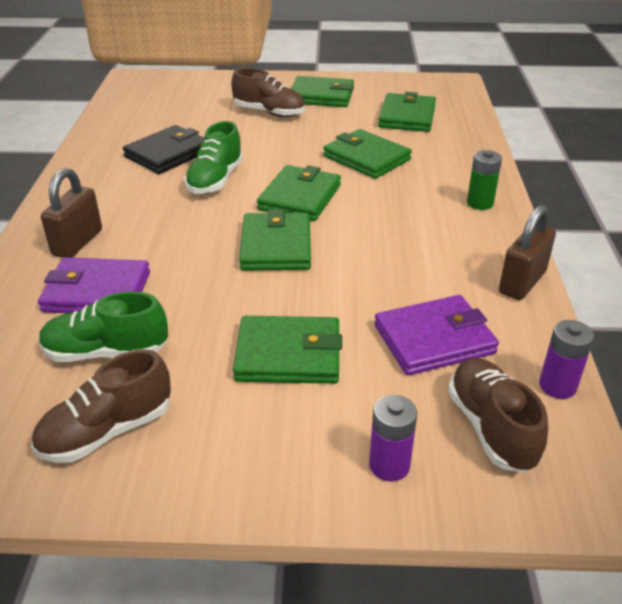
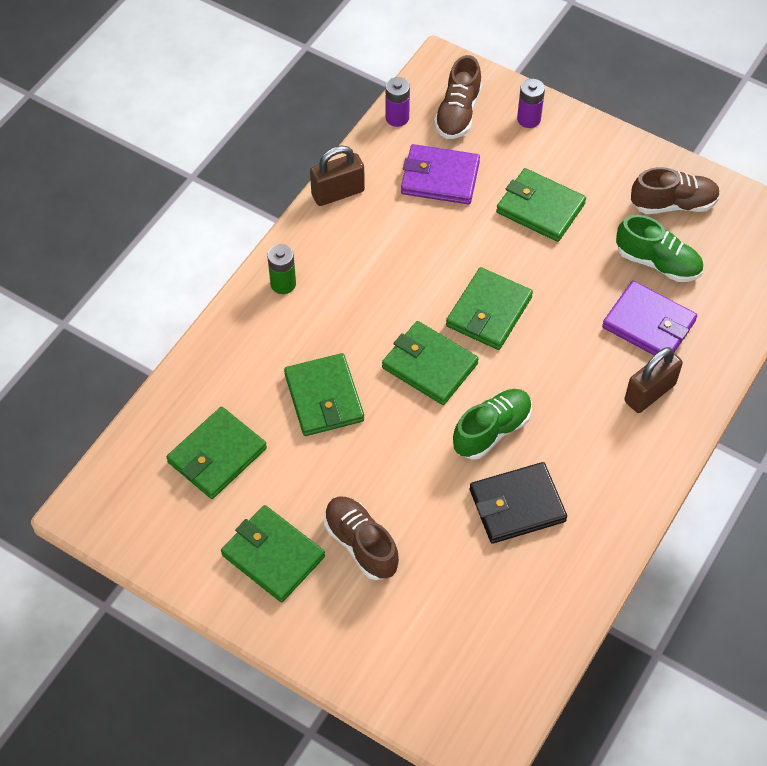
camera: 150 degrees left, 20 degrees up
green wallet [257,165,341,221] -> green wallet turned 75 degrees clockwise [382,321,479,405]

